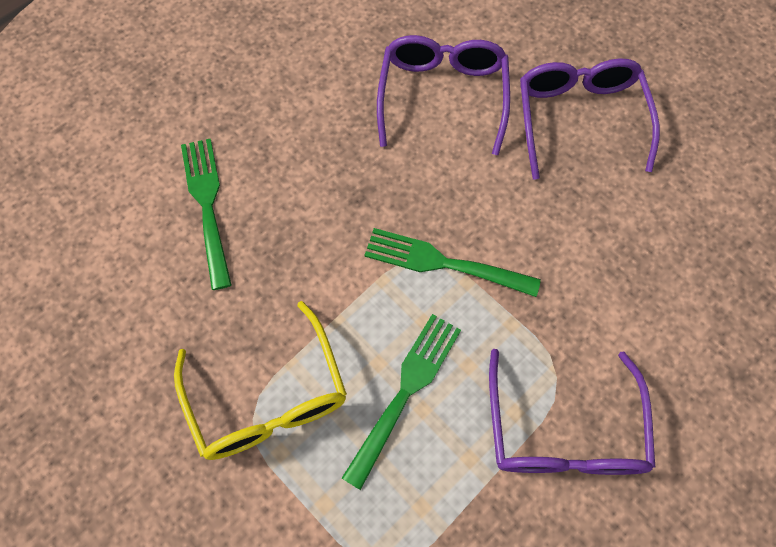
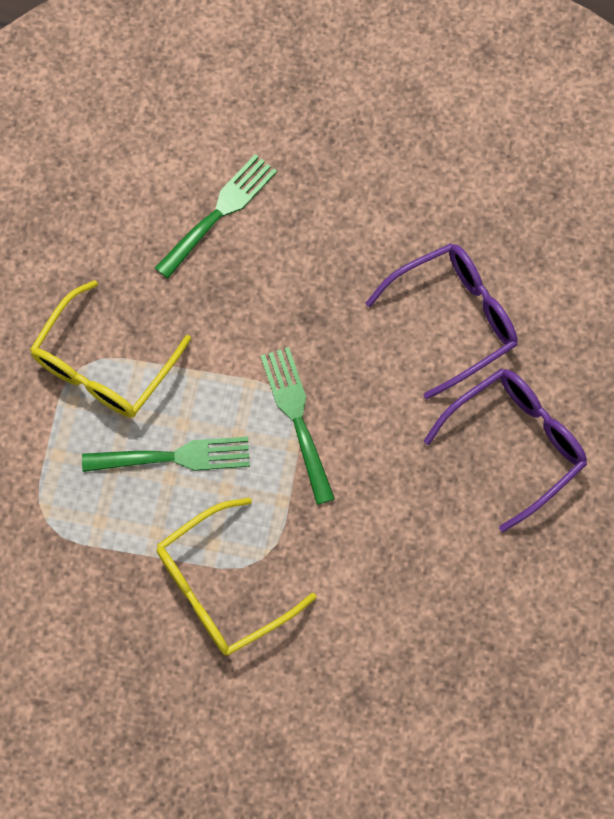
camera: 55 degrees right, 5 degrees up
purple glasses [489,349,655,475] -> yellow glasses [157,498,316,655]

